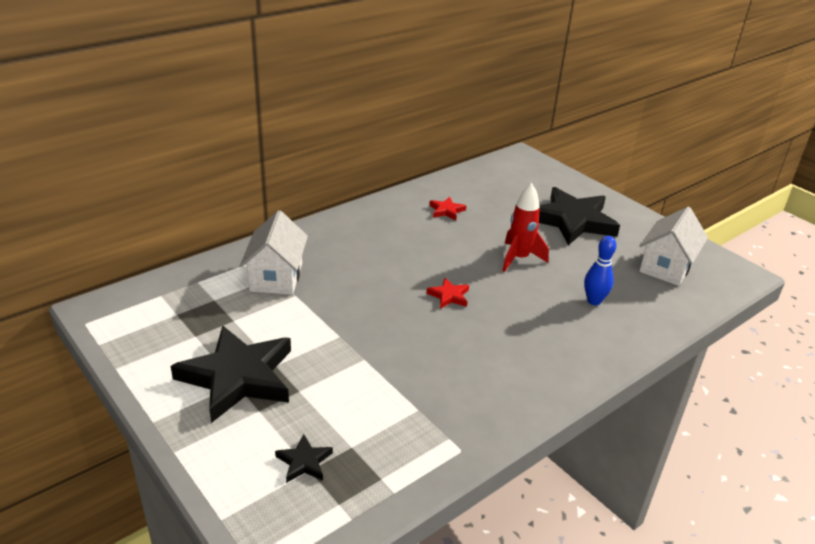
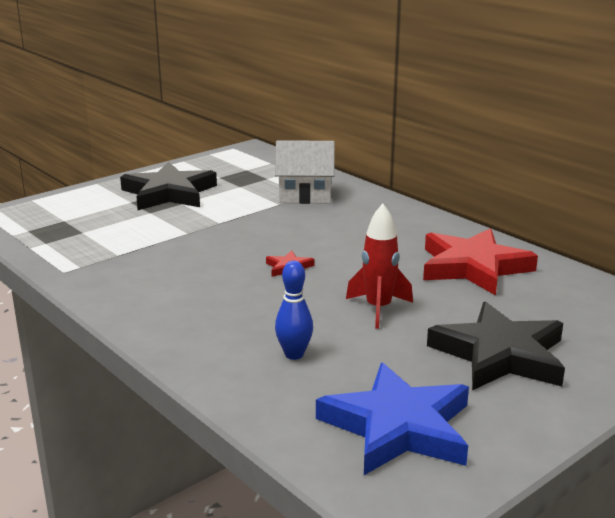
camera: 90 degrees right, 10 degrees down
black star [275,434,333,483] -> none
red star [429,197,466,220] -> red star [423,228,538,295], size x2.37
white house [639,207,708,286] -> blue star [316,363,469,475]

